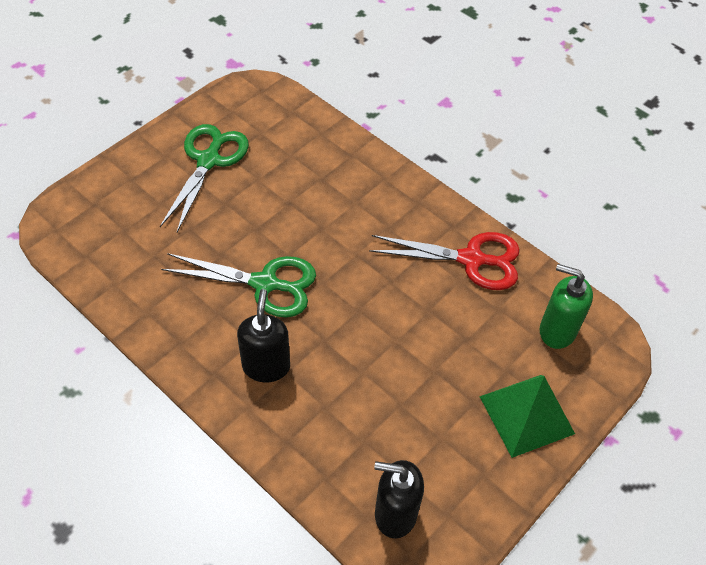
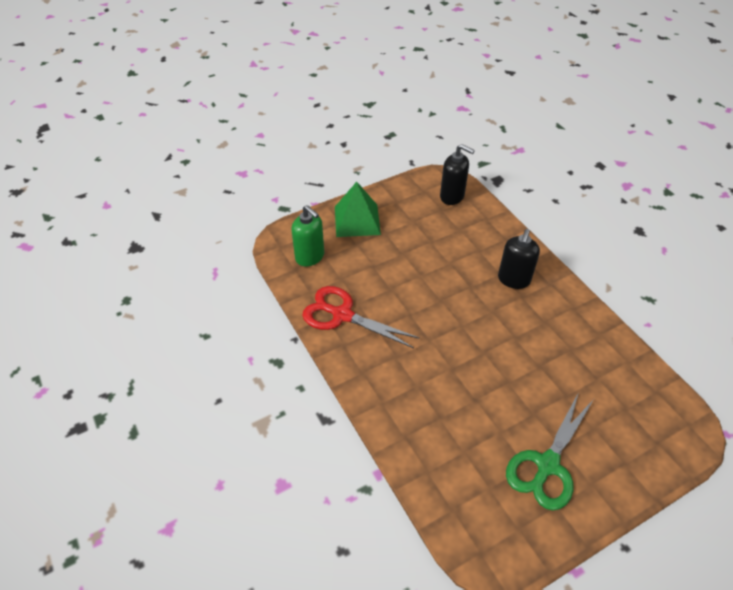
camera: 160 degrees left, 5 degrees down
green scissors [161,253,316,318] -> none

